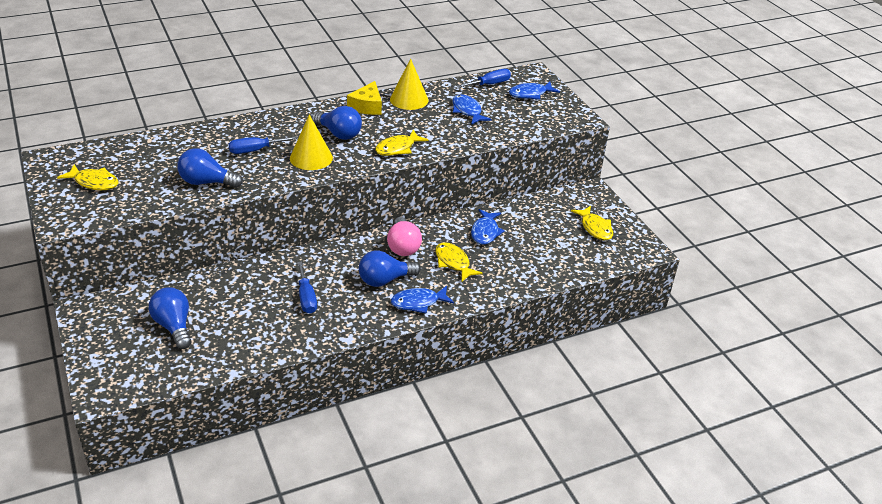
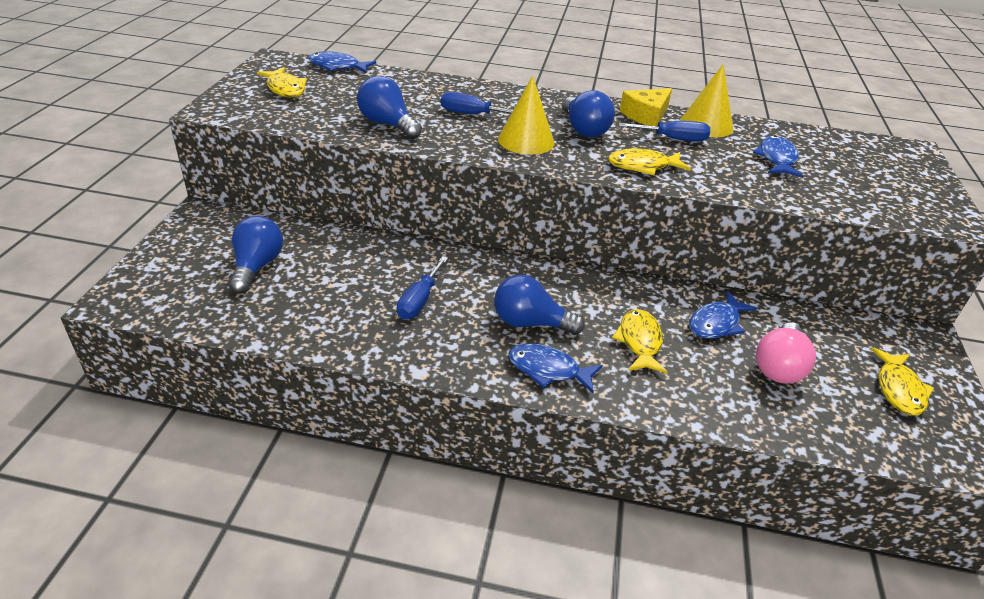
camera: 35 degrees right, 0 degrees up
pink light bulb [387,217,422,256] -> pink light bulb moved to [756,322,816,384]
blue screwdriver [457,69,511,88] -> blue screwdriver moved to [619,121,710,142]
blue fish [509,82,560,100] -> blue fish moved to [308,51,376,73]

